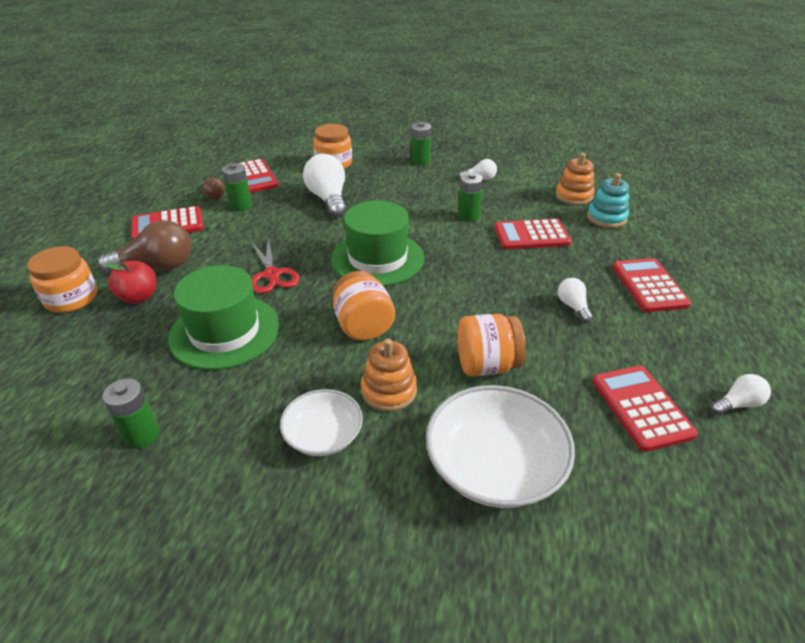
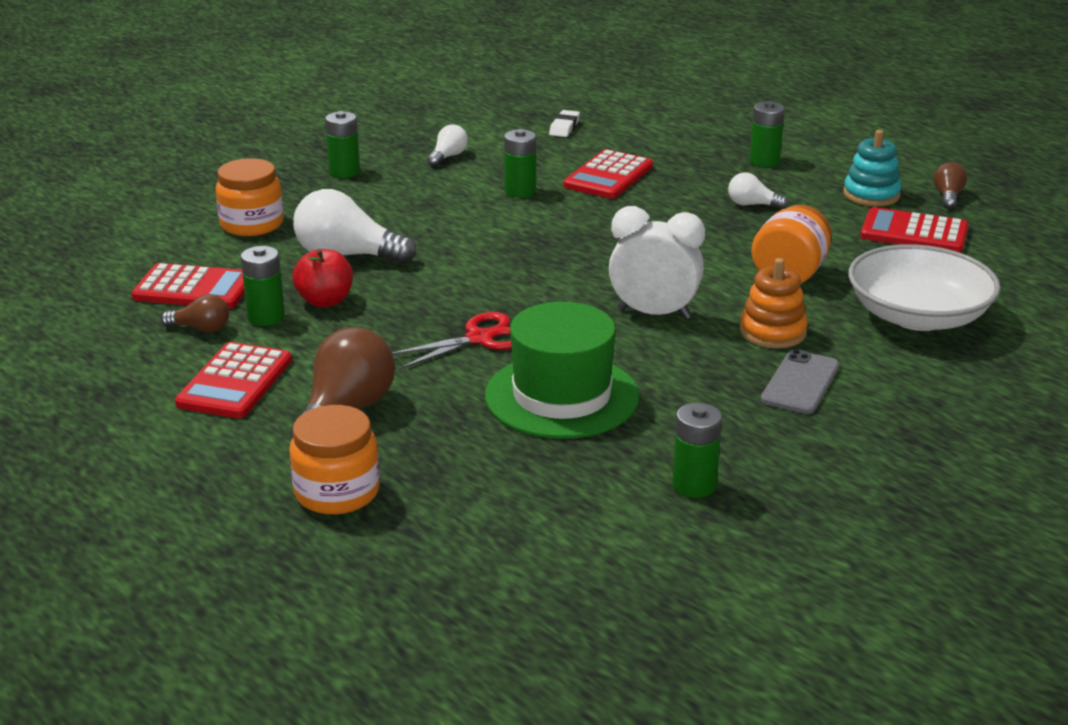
camera: 55 degrees left, 10 degrees down
red apple [105,261,156,304] -> red apple moved to [292,249,353,307]
red scissors [252,239,300,294] -> red scissors turned 45 degrees counterclockwise [393,312,511,369]
white bowl [280,389,363,456] -> grey phone [761,349,839,414]
green hat [331,201,424,286] -> none
orange jar [333,271,395,341] -> white clock [609,206,705,319]
orange stacking toy [555,153,595,205] -> white eraser [549,110,580,137]
turquoise stacking toy [587,173,629,228] -> turquoise stacking toy moved to [843,130,902,206]
red calculator [612,258,691,312] -> green battery [750,101,785,167]
white light bulb [711,374,771,415] -> brown light bulb [934,162,967,209]

